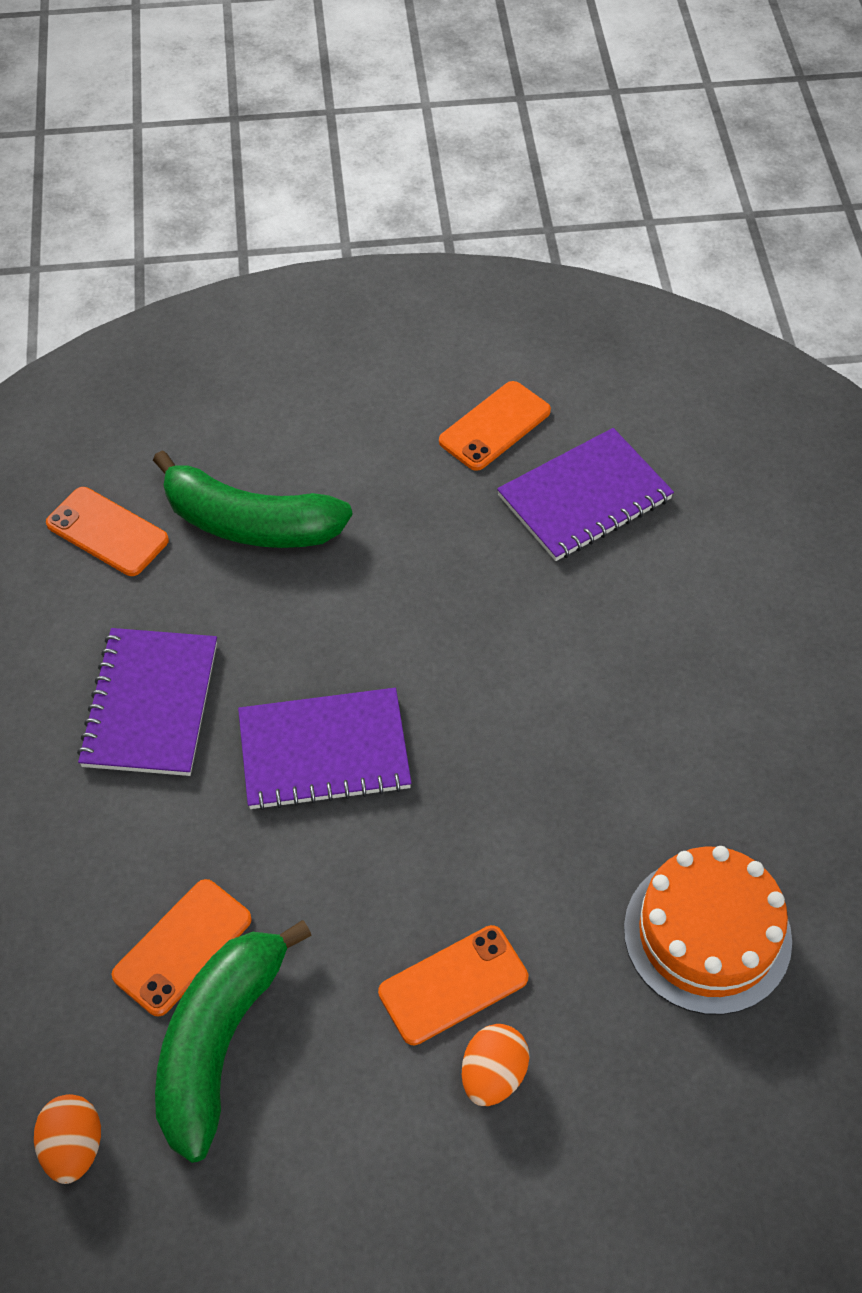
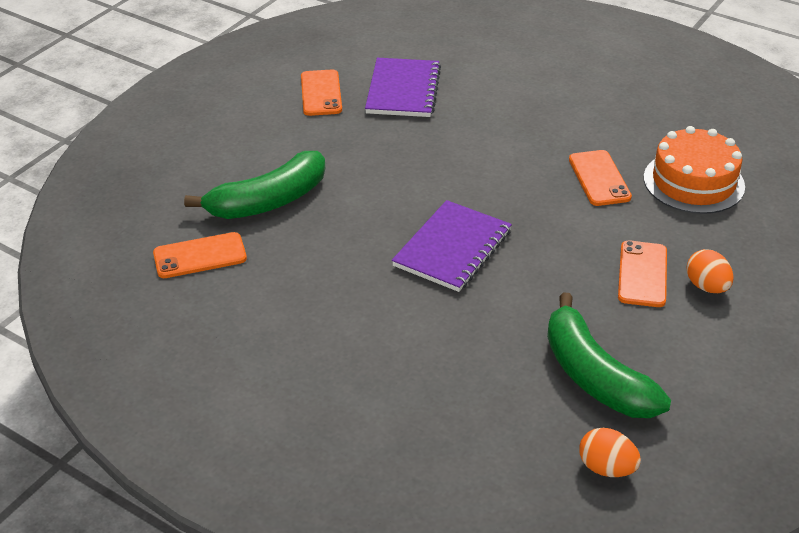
camera: 50 degrees left, 15 degrees down
purple notebook [77,628,217,776] -> none
orange phone [112,879,252,1017] -> orange phone moved to [569,150,632,206]

